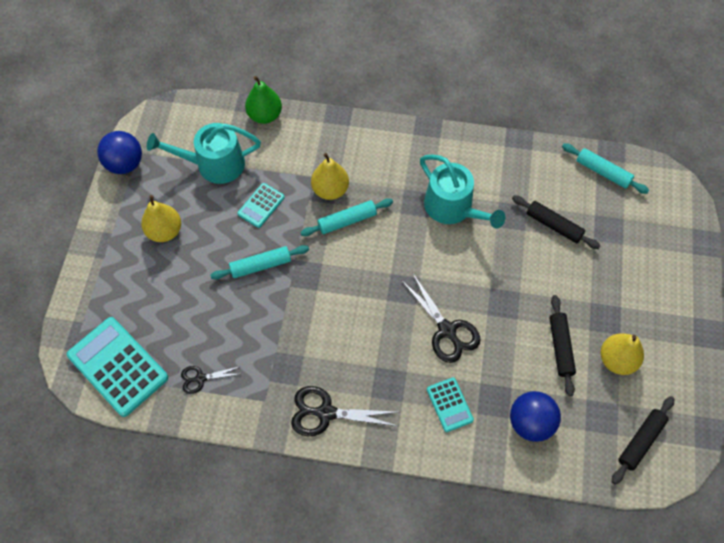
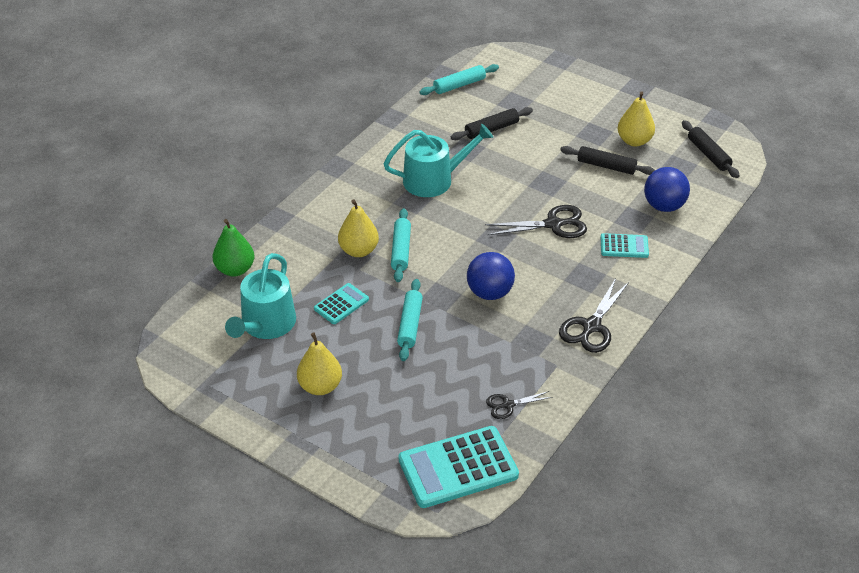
camera: 65 degrees left, 20 degrees down
blue ball [97,131,142,174] -> blue ball moved to [467,252,515,300]
black scissors [181,366,241,394] -> black scissors turned 60 degrees clockwise [486,391,553,419]
turquoise calculator [237,183,285,228] -> turquoise calculator turned 105 degrees counterclockwise [314,283,369,324]

